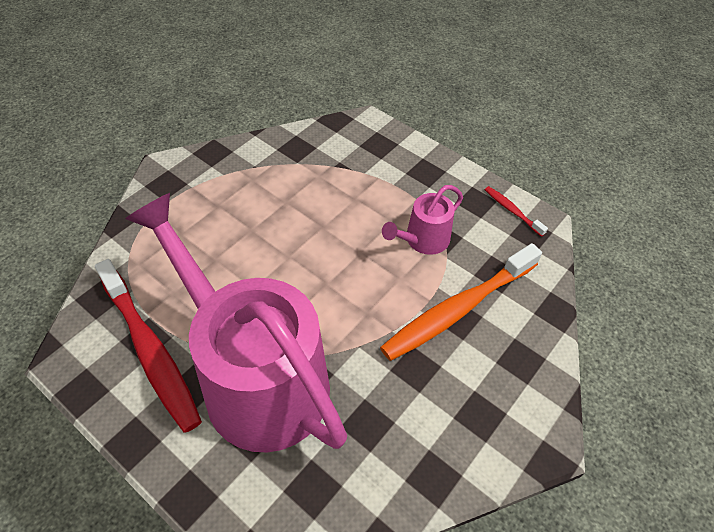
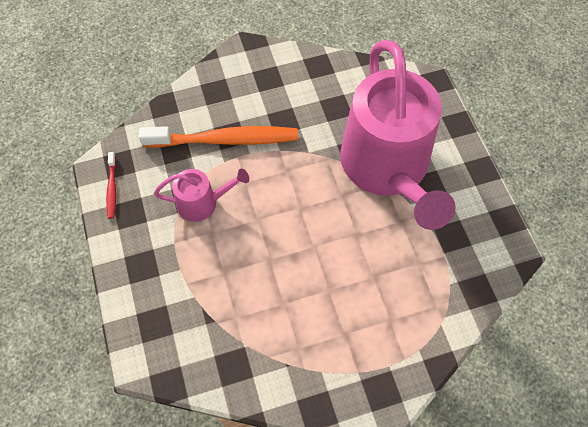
camera: 145 degrees left, 10 degrees up
red toothbrush [95,259,202,433] -> none

